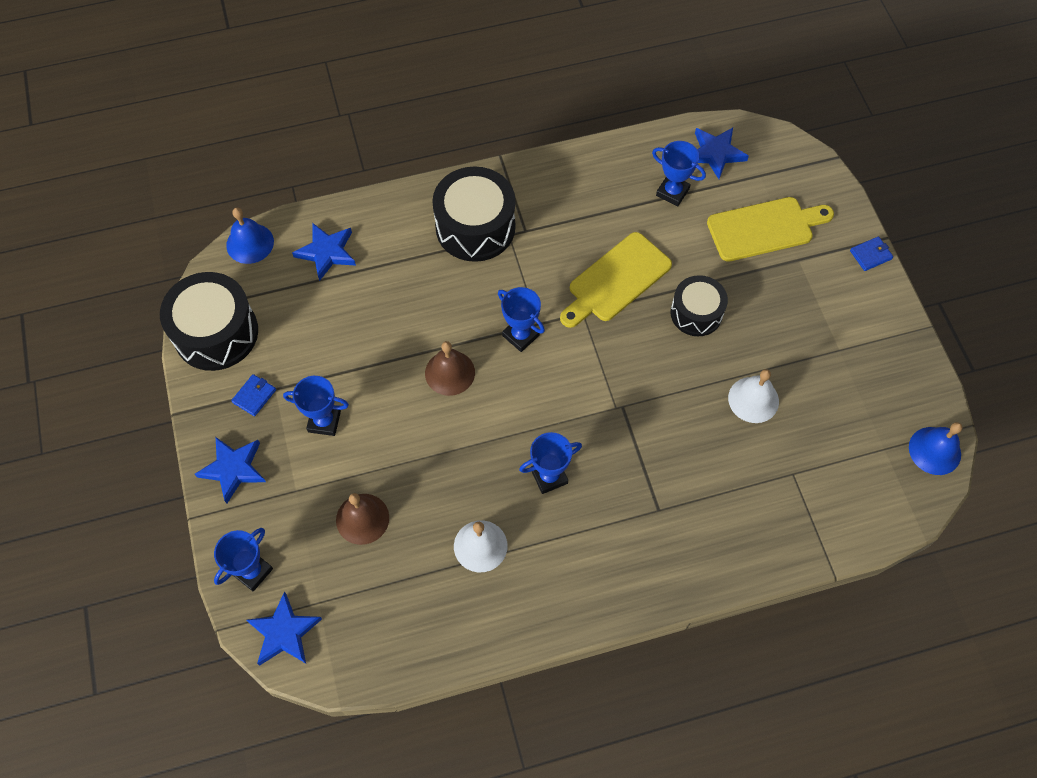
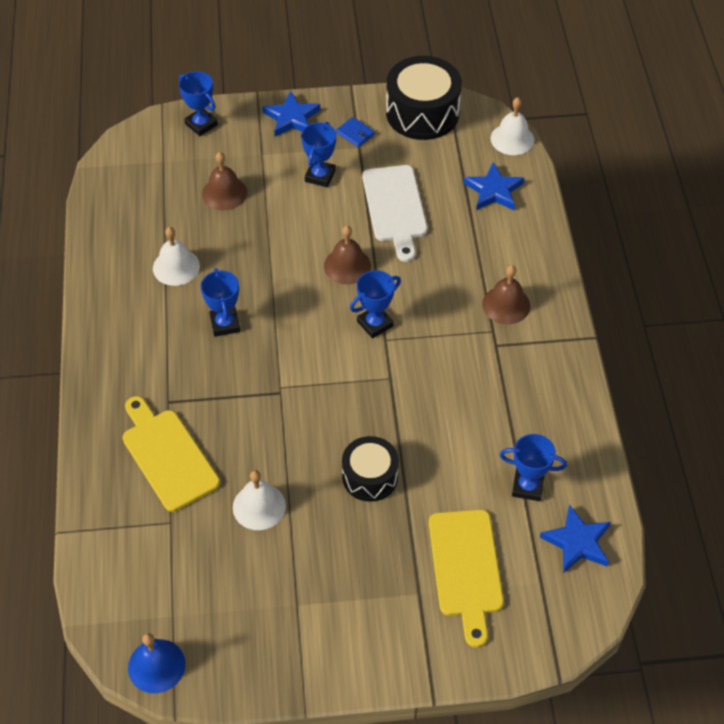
camera: 100 degrees right, 10 degrees down
blue bell [226,207,274,264] -> white bell [491,97,534,155]
blue star [246,592,322,666] -> none
black drum [432,166,515,262] -> brown bell [482,265,530,324]
yellow cutting board [560,232,672,328] -> yellow cutting board moved to [123,396,220,512]
blue trophy [652,141,706,206] -> blue trophy turned 60 degrees clockwise [500,434,567,501]
blue wallet [850,236,893,271] -> none
none -> white cutting board [362,165,428,262]

